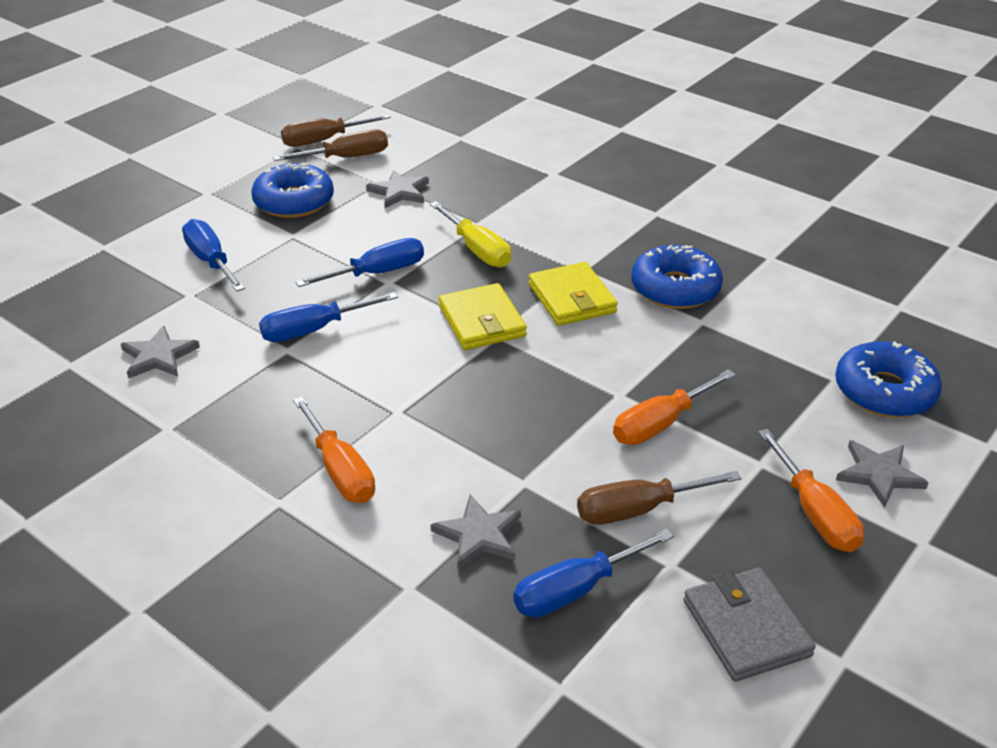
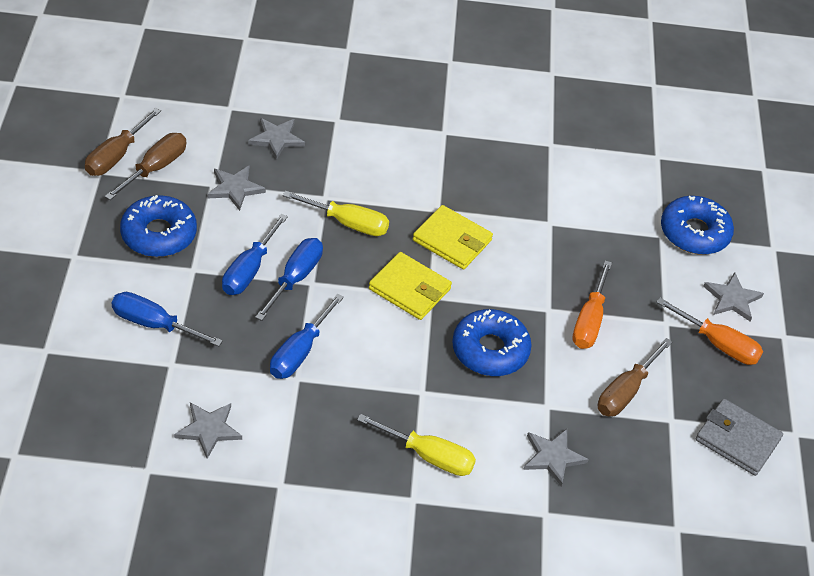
camera: 40 degrees left, 10 degrees up
orange screwdriver [293,396,375,503] -> yellow screwdriver [357,414,476,476]
blue screwdriver [513,529,674,617] -> blue screwdriver moved to [222,214,288,295]
blue donut [631,245,723,309] -> blue donut moved to [452,309,532,376]
none -> grey star [248,118,305,160]

